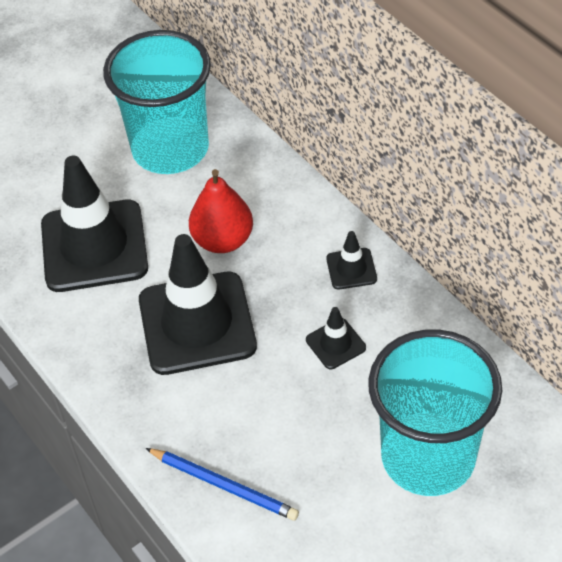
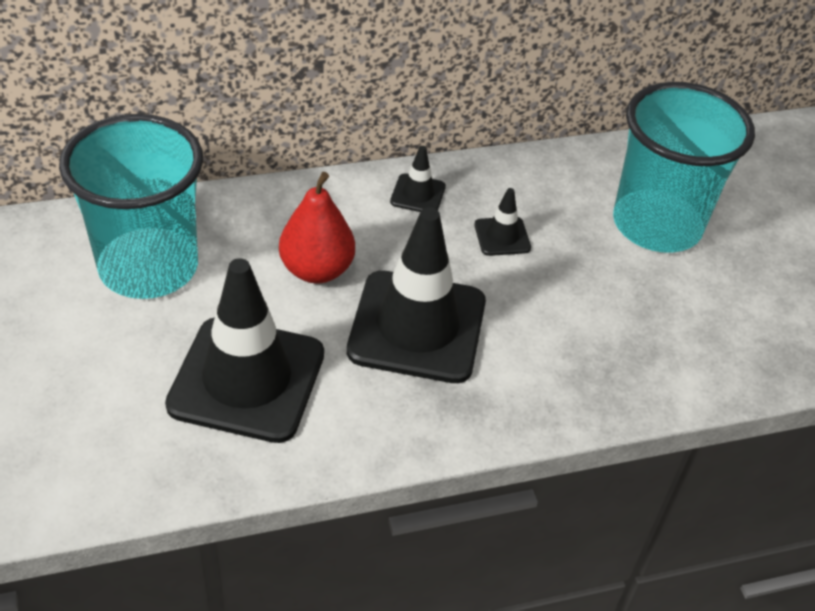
camera: 75 degrees left, 5 degrees down
blue pencil [146,448,299,521] -> none

